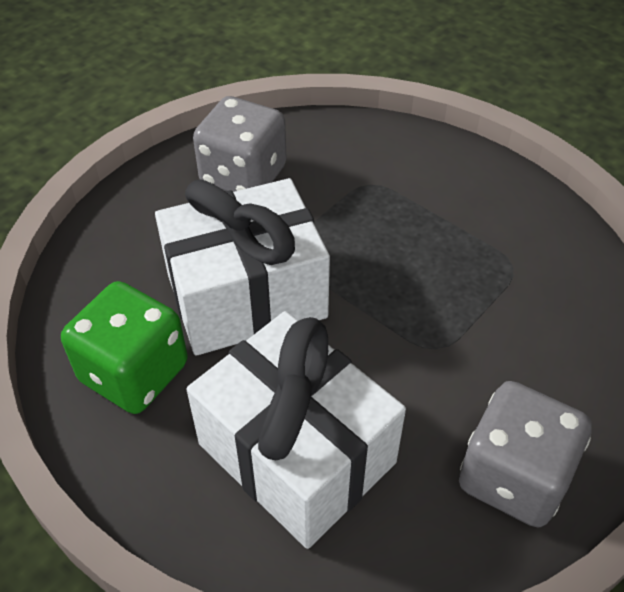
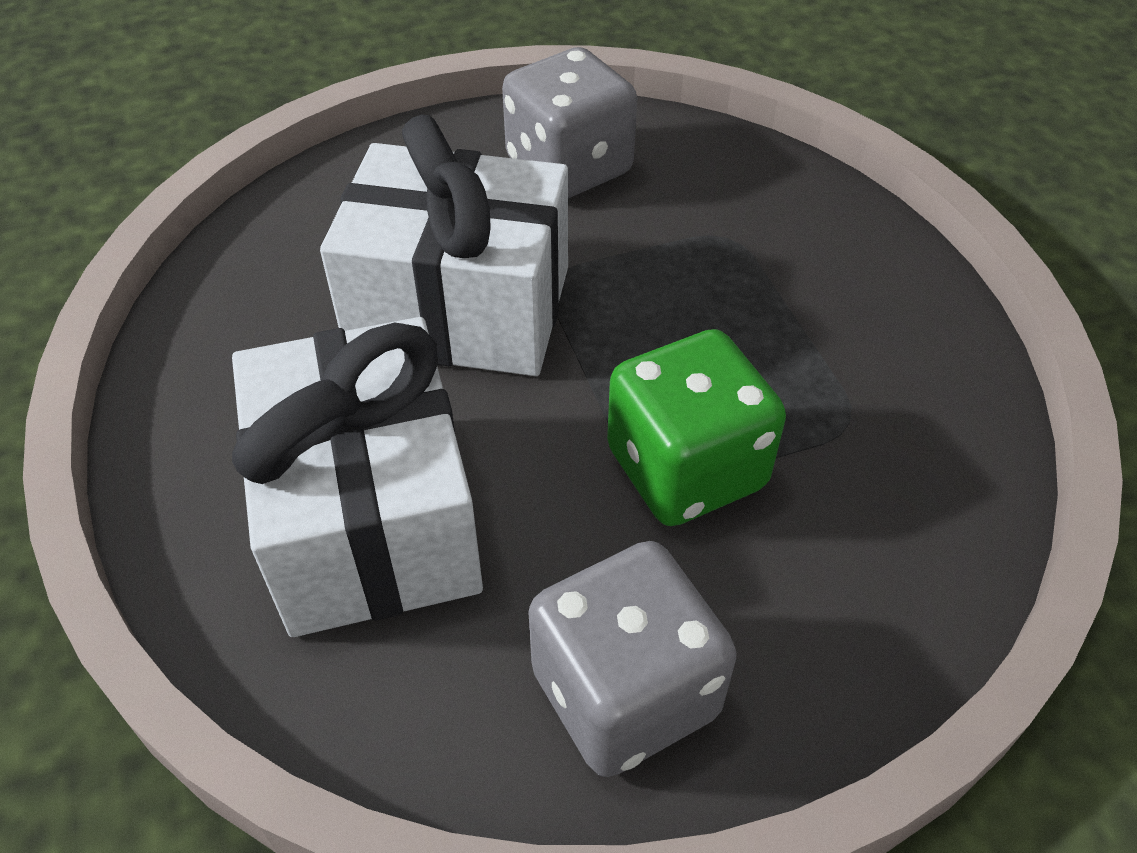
camera: 30 degrees right, 0 degrees up
green dice [61,281,188,414] -> green dice moved to [607,329,786,526]

